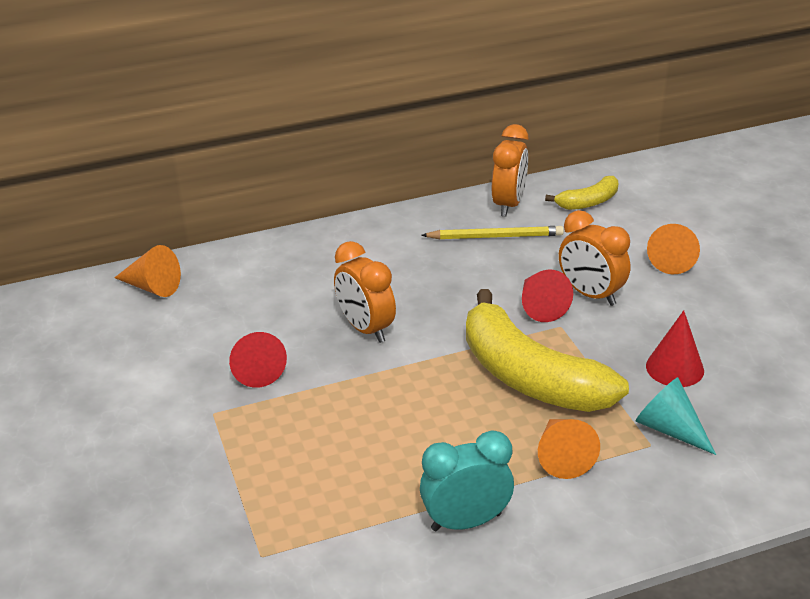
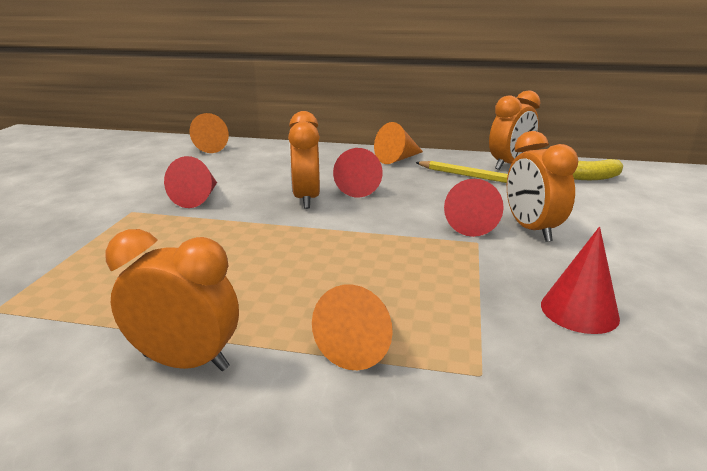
camera: 30 degrees right, 10 degrees down
turquoise clock [420,430,514,531] -> orange clock [105,229,239,371]
yellow banana [466,289,629,412] -> none
turquoise cone [636,377,716,455] -> none
orange cone [647,224,700,274] -> orange cone moved to [374,122,423,164]
none -> red cone [333,148,383,197]

